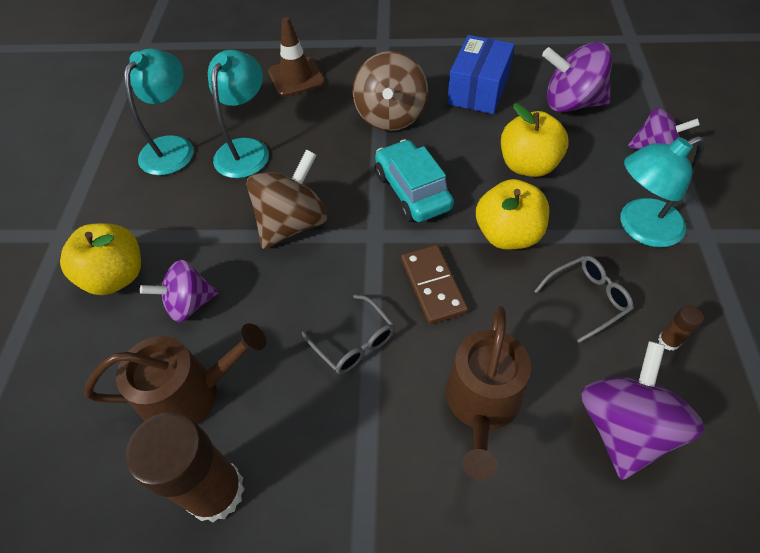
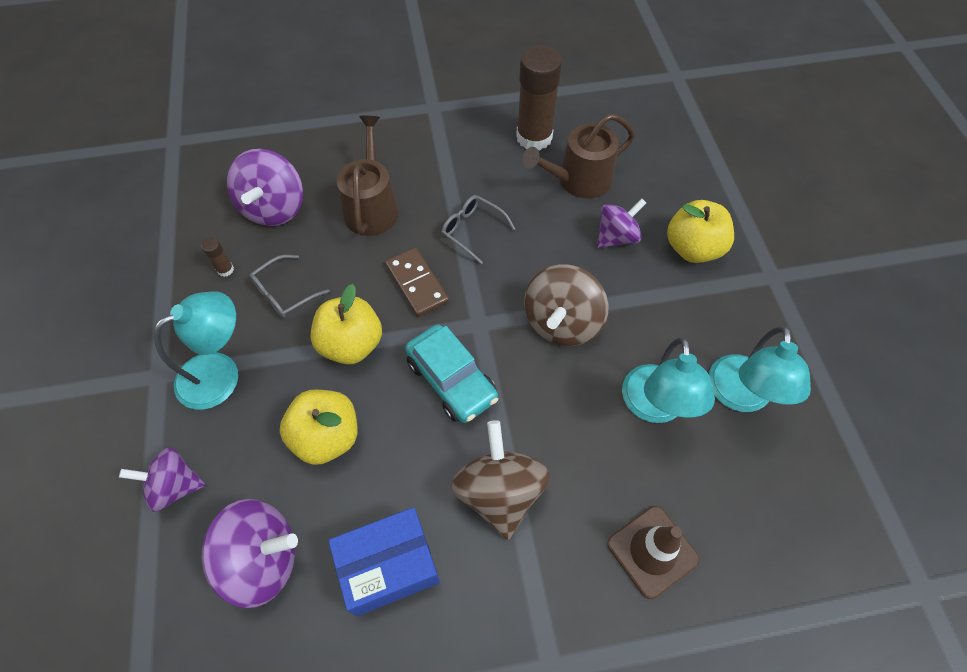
camera: 165 degrees right, 5 degrees up
blue box [447,35,515,114] -> blue box turned 60 degrees clockwise [328,507,440,616]

